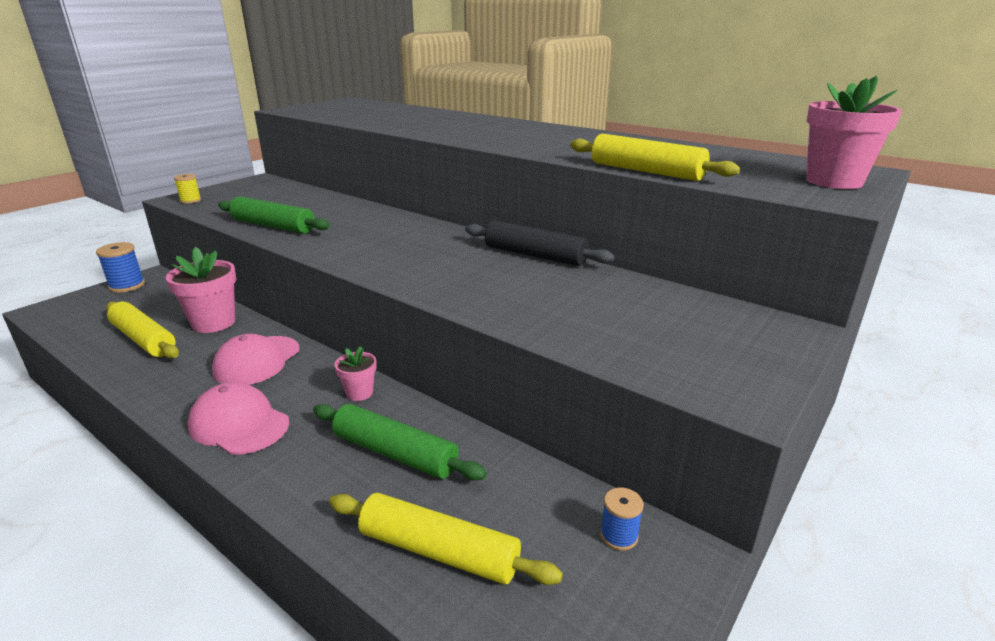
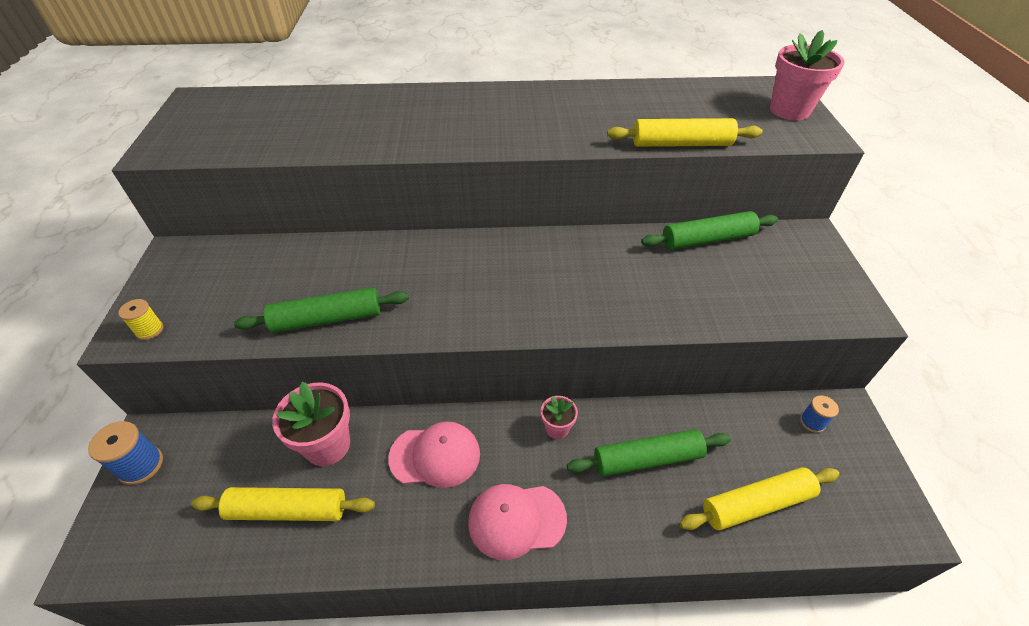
camera: 40 degrees left, 20 degrees up
pink cap [212,334,299,385] -> pink cap turned 75 degrees counterclockwise [388,421,480,488]
black rolling pin [465,220,615,266] -> none
none -> green rolling pin [641,211,778,250]

